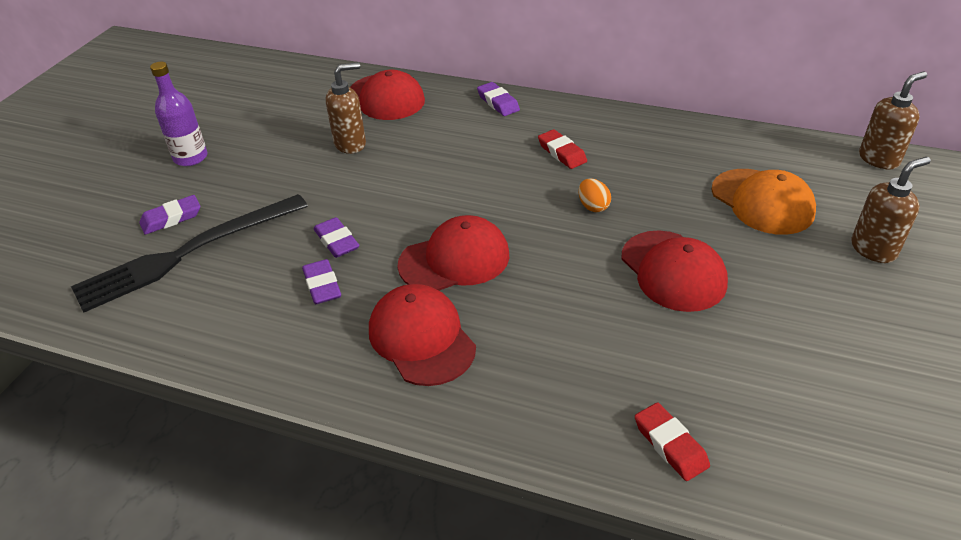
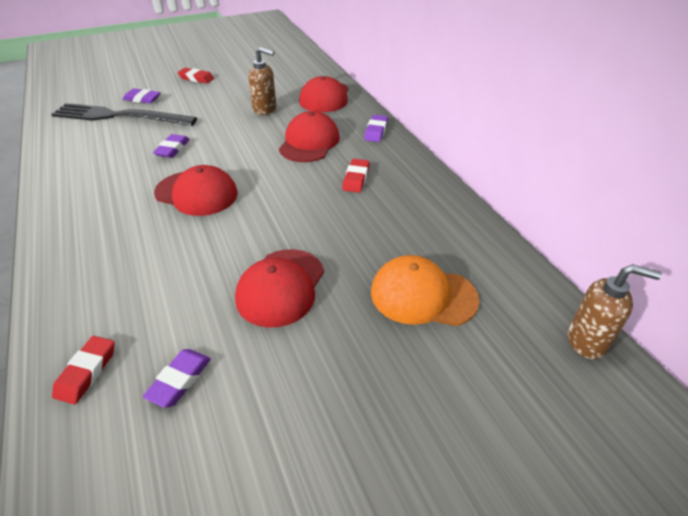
camera: 45 degrees right, 0 degrees up
purple bottle [150,62,207,166] -> red eraser [177,68,214,83]
purple eraser [302,259,341,304] -> purple eraser moved to [143,349,211,408]
red cap [369,284,476,386] -> red cap moved to [279,111,340,162]
orange egg [579,178,611,212] -> none
orange cap [712,169,816,235] -> orange cap turned 90 degrees clockwise [371,255,479,326]
brown soap dispenser [851,157,931,263] -> none

